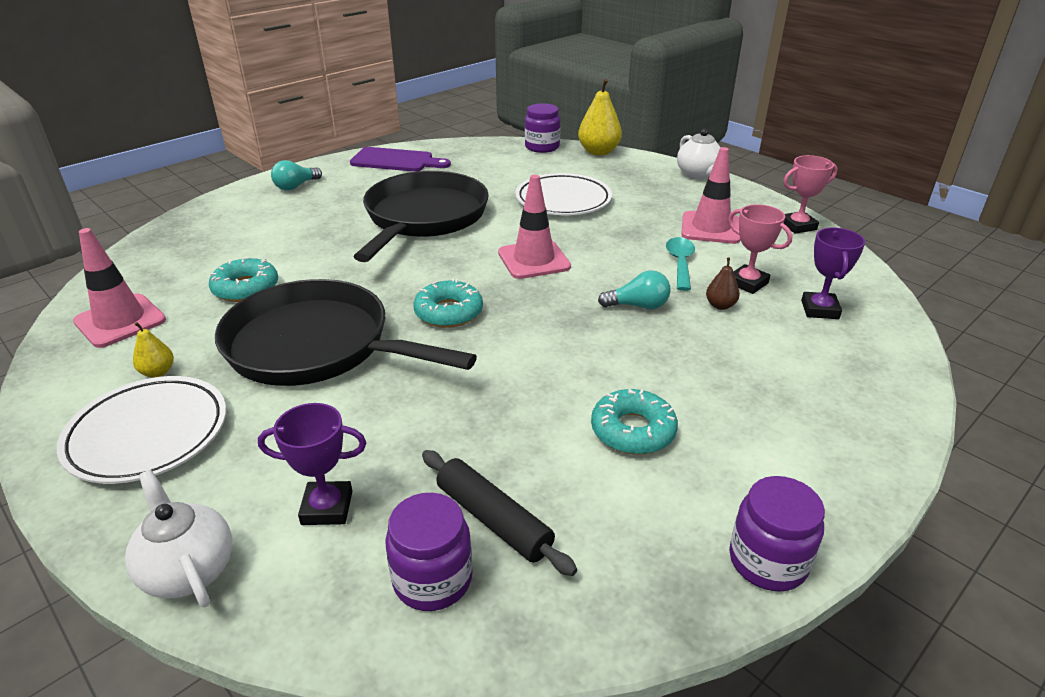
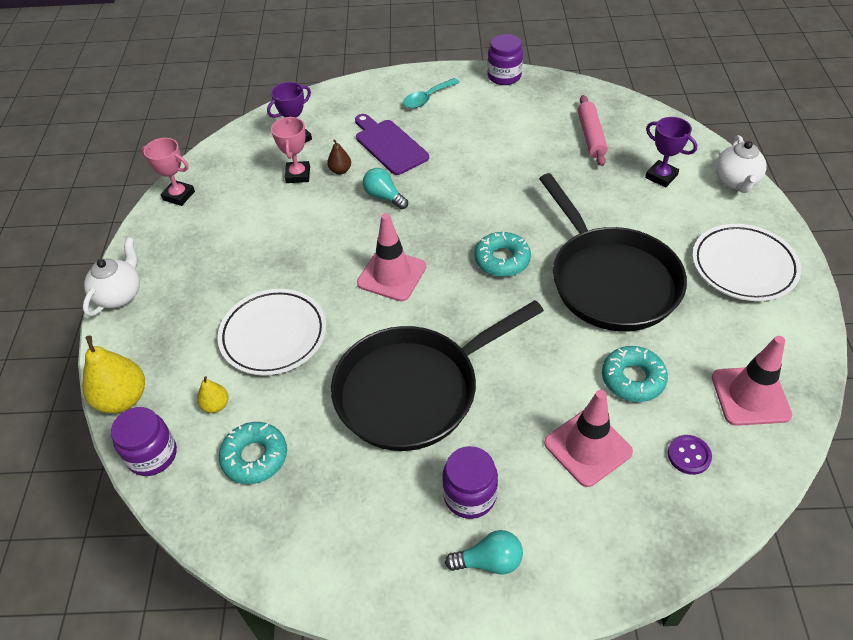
camera: 135 degrees left, 15 degrees up
yellow pear [133,322,174,378] -> yellow pear moved to [197,376,228,413]
purple cutting board [350,147,451,172] -> purple cutting board moved to [355,114,429,175]
purple jar [385,493,472,611] -> purple jar moved to [442,446,498,519]
black rolling pin [422,450,577,576] -> pink rolling pin [578,95,608,166]
turquoise donut [591,389,678,455] -> turquoise donut moved to [219,422,287,484]
turquoise spoon [666,237,695,291] -> turquoise spoon moved to [403,78,460,108]
pink traffic cone [681,147,741,244] -> pink traffic cone moved to [544,390,633,487]
none -> purple button [668,435,712,475]

